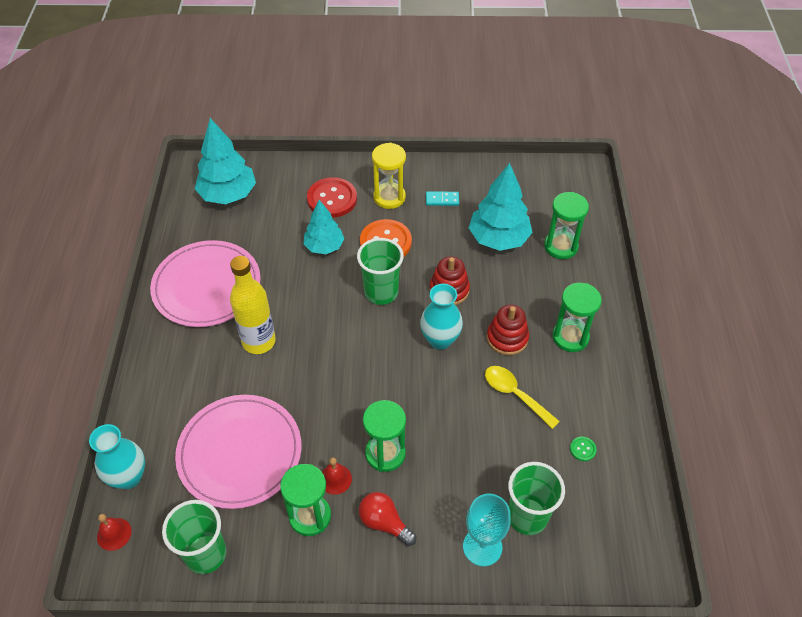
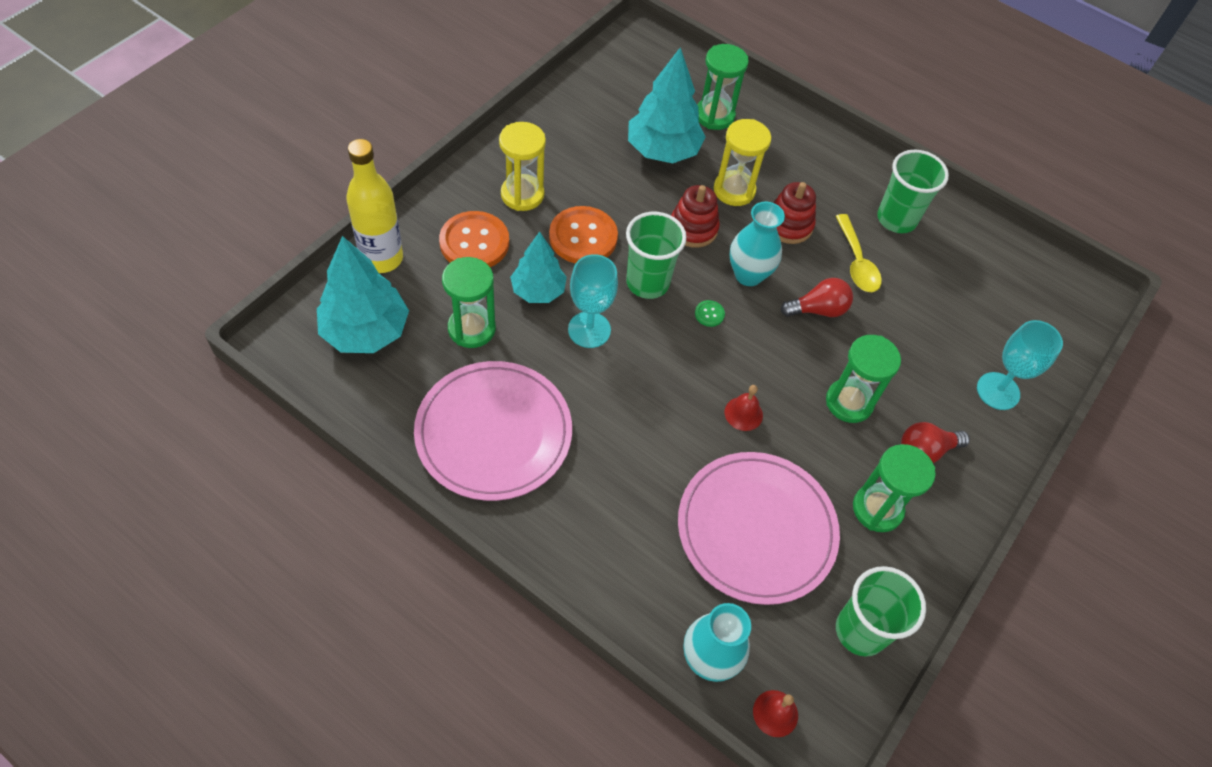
camera: 60 degrees left, 5 degrees up
yellow bottle [230,256,276,354] -> yellow bottle moved to [346,139,403,273]
red button [307,177,357,218] -> orange button [439,211,509,267]
red bell [322,458,352,495] -> red bell moved to [725,385,763,431]
turquoise domino [426,191,459,206] -> none
yellow spoon [485,366,560,429] -> yellow spoon turned 90 degrees counterclockwise [836,214,882,292]
green cup [508,462,565,535] -> green cup moved to [877,150,949,233]
green hourglass [552,283,602,352] -> green hourglass moved to [442,257,496,348]
green button [570,437,597,461] -> green button moved to [695,300,725,327]
none -> turquoise goblet [568,254,618,348]
none -> yellow hourglass [714,119,771,206]
none -> red light bulb [781,278,853,317]

